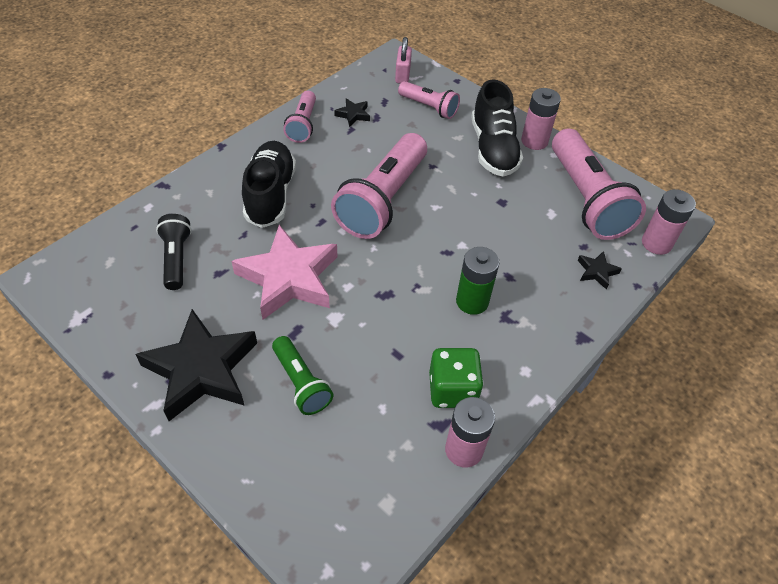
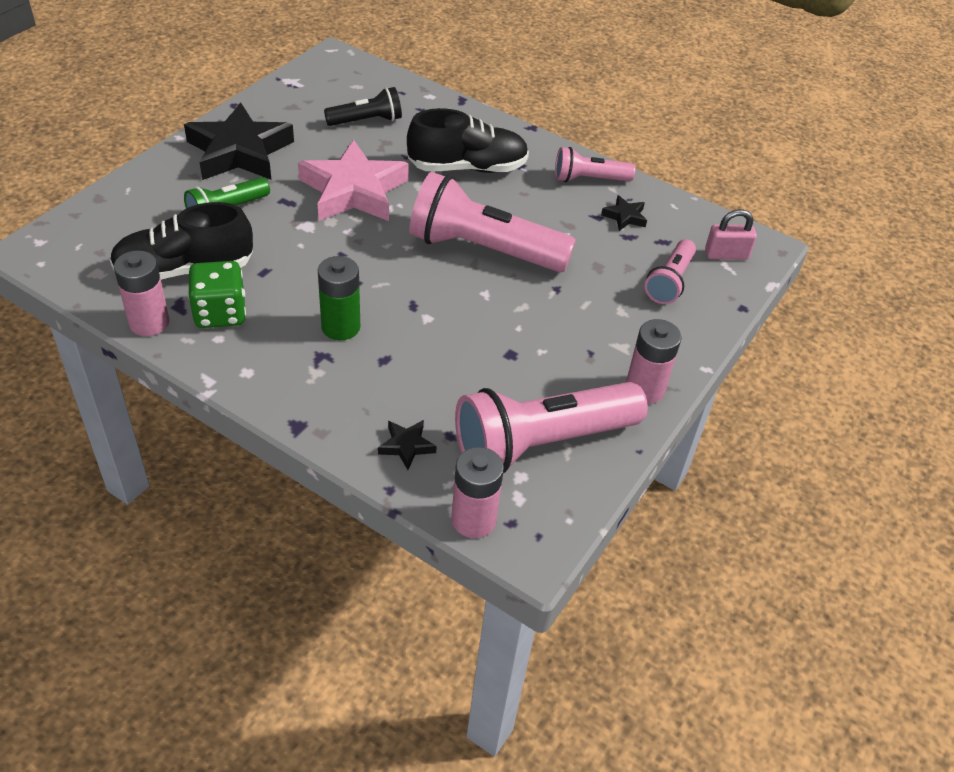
camera: 80 degrees right, 5 degrees down
black shoe [471,79,523,177] -> black shoe moved to [109,202,253,280]

